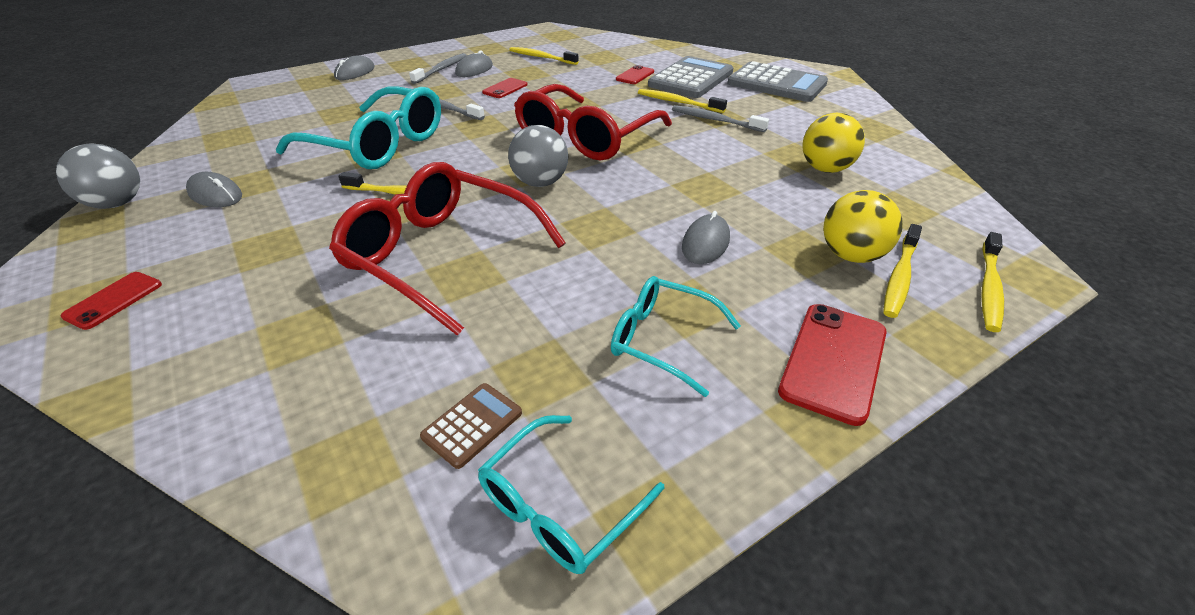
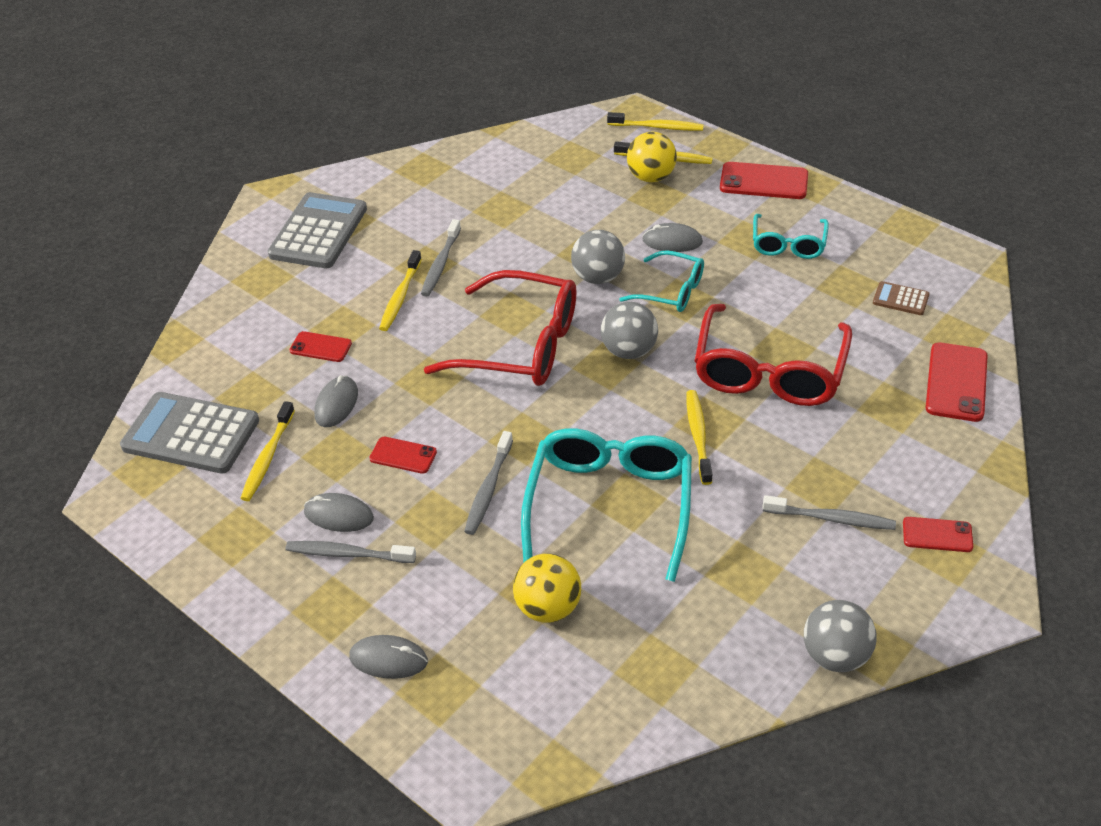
camera: 105 degrees left, 5 degrees up
grey mouse [186,172,242,207] -> grey mouse moved to [314,375,358,427]
turquoise glasses [478,415,664,574] -> turquoise glasses moved to [620,250,704,312]
grey calculator [648,56,734,98] -> grey calculator moved to [120,392,259,474]
yellow ball [802,113,865,173] -> yellow ball moved to [513,554,581,623]
none -> grey ball [571,230,625,284]
none -> grey toothbrush [762,495,896,530]
none -> red phone [925,342,988,422]

